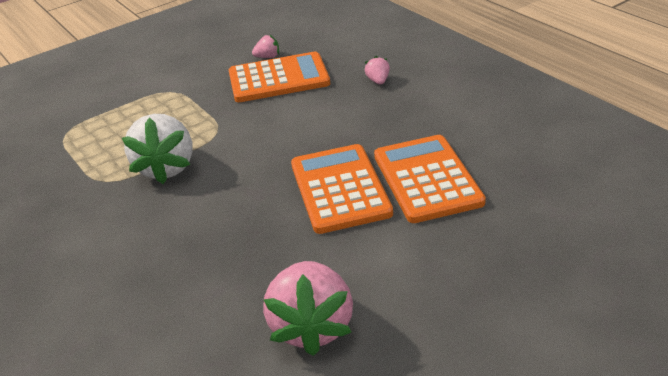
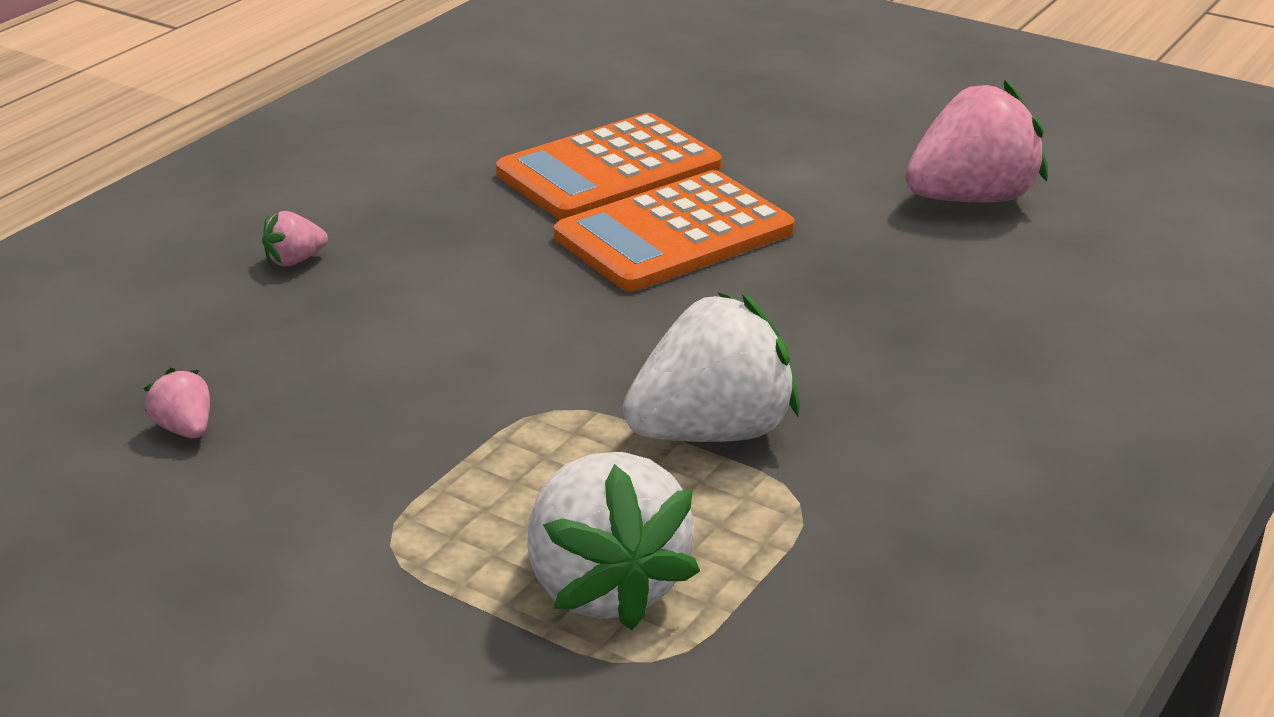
camera: 115 degrees left, 5 degrees down
orange calculator [229,52,330,102] -> none
none -> white strawberry [527,452,700,630]

